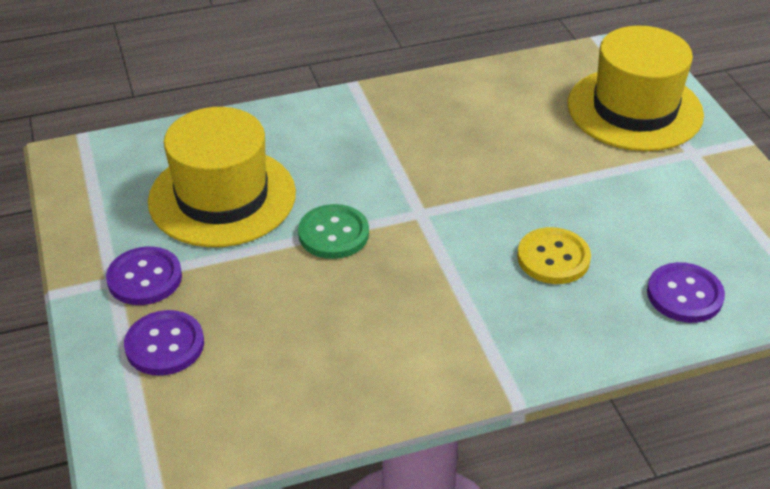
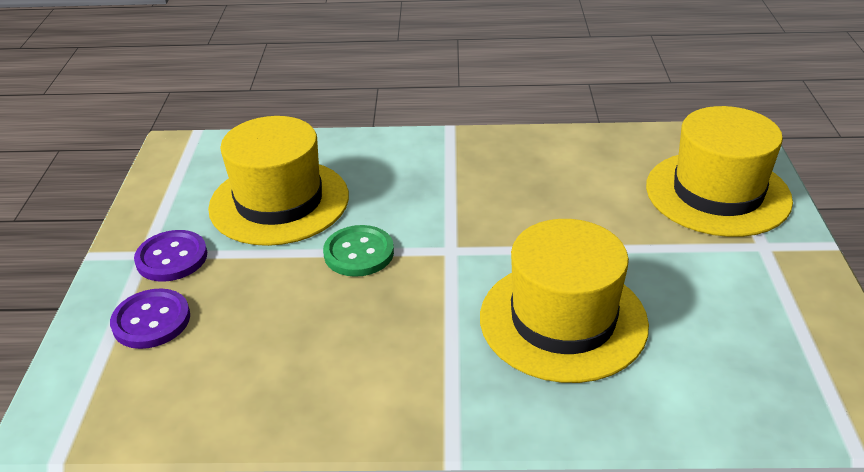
camera: 20 degrees right, 5 degrees down
yellow button [517,227,591,284] -> yellow hat [480,219,649,383]
purple button [647,262,725,323] -> none

